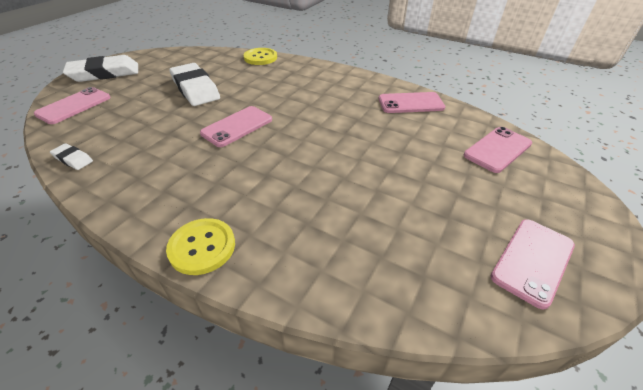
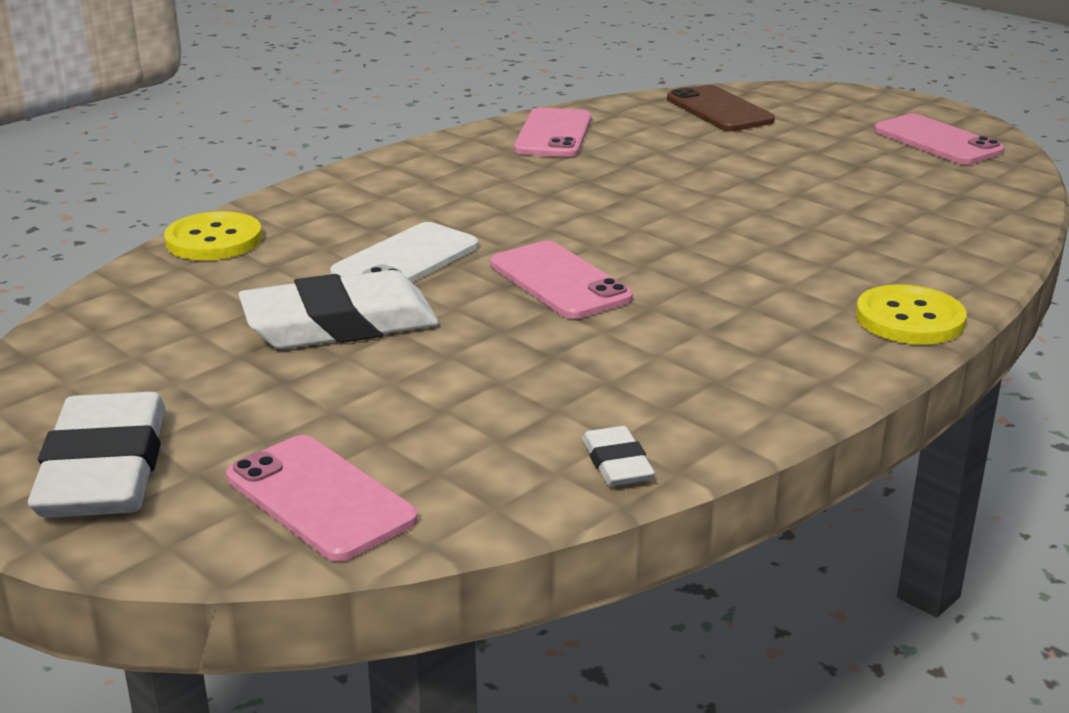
camera: 75 degrees left, 15 degrees down
white eraser [50,143,93,170] -> white eraser turned 60 degrees counterclockwise [582,426,655,486]
pink phone [464,127,532,173] -> brown phone [667,85,775,131]
none -> white phone [330,222,478,282]

